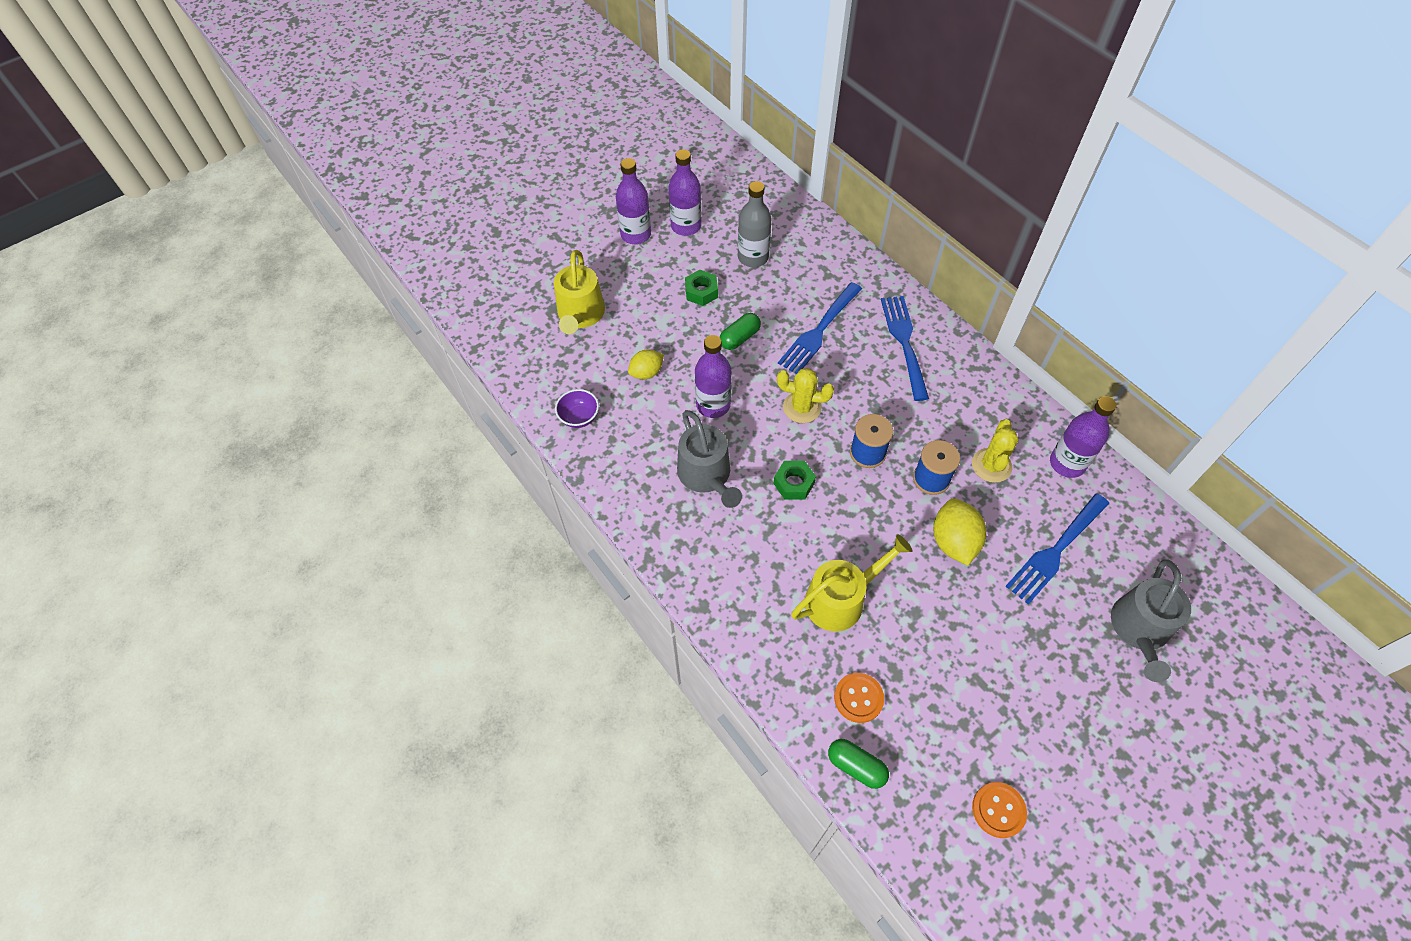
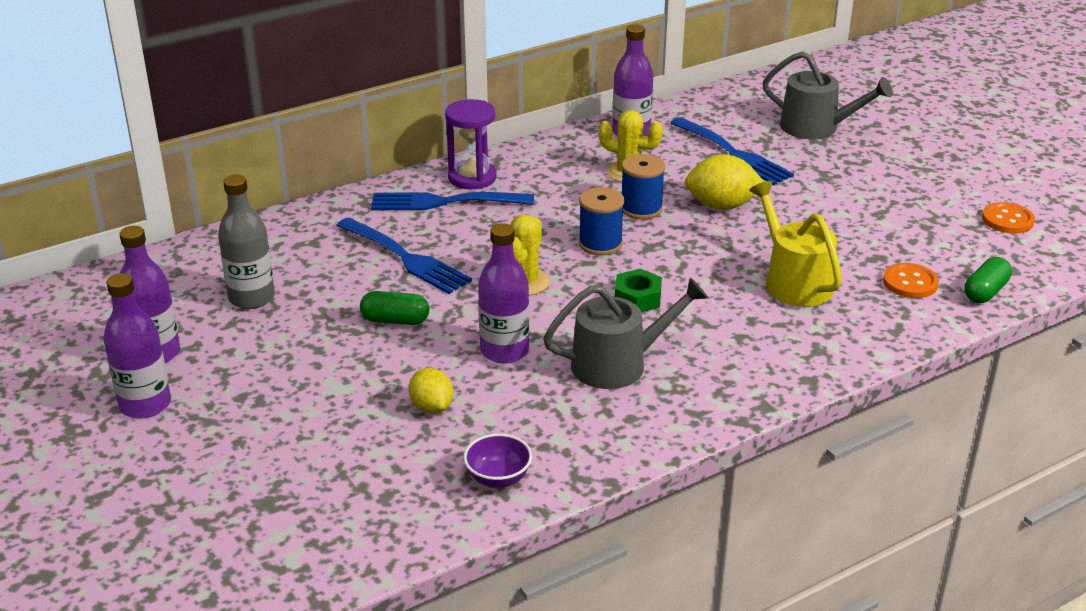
camera: 85 degrees left, 25 degrees down
yellow watering can [554,250,605,334] -> none
green nut [685,270,718,306] -> none
green capsule [720,313,761,350] -> green capsule turned 45 degrees counterclockwise [360,291,429,325]
none -> purple hourglass [445,99,497,189]

